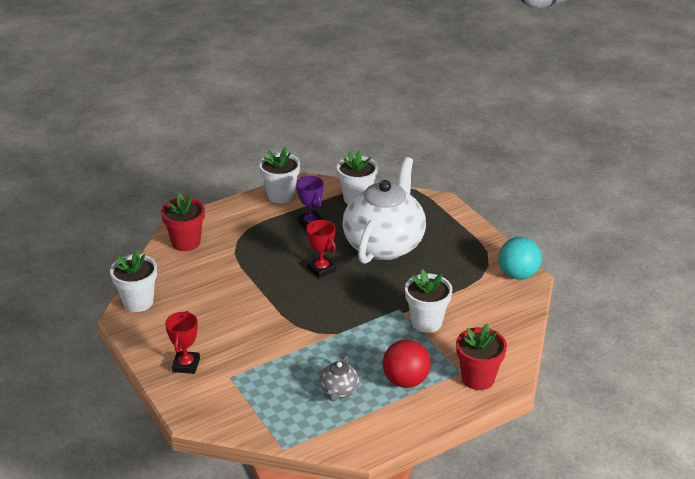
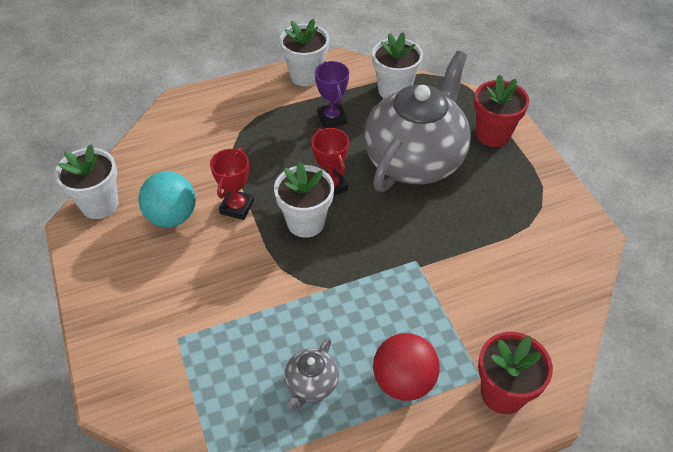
camera: 10 degrees right, 15 degrees up
red flower pot [161,193,205,251] -> red flower pot moved to [474,75,529,147]
red trophy [165,311,200,374] -> red trophy moved to [210,147,254,220]
white teapot [342,157,426,264] -> grey teapot [364,51,471,192]
white flower pot [405,269,452,333] -> white flower pot moved to [274,162,334,238]
turquoise ball [499,237,542,280] -> turquoise ball moved to [138,171,196,227]

